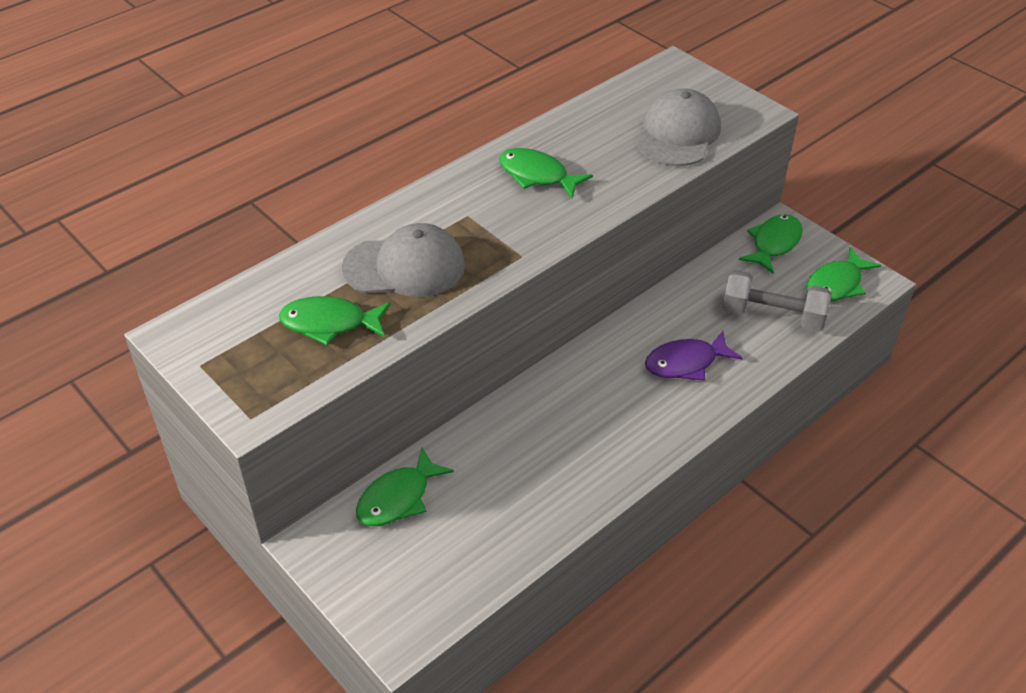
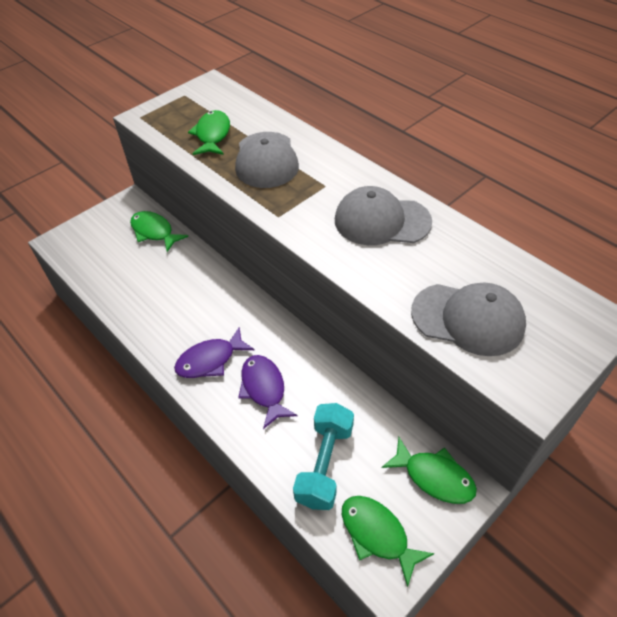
camera: 90 degrees right, 5 degrees up
green fish [499,148,593,198] -> grey cap [335,186,432,245]
grey dumbbell [722,270,831,332] -> turquoise dumbbell [293,403,354,510]
none -> purple fish [174,327,255,378]

